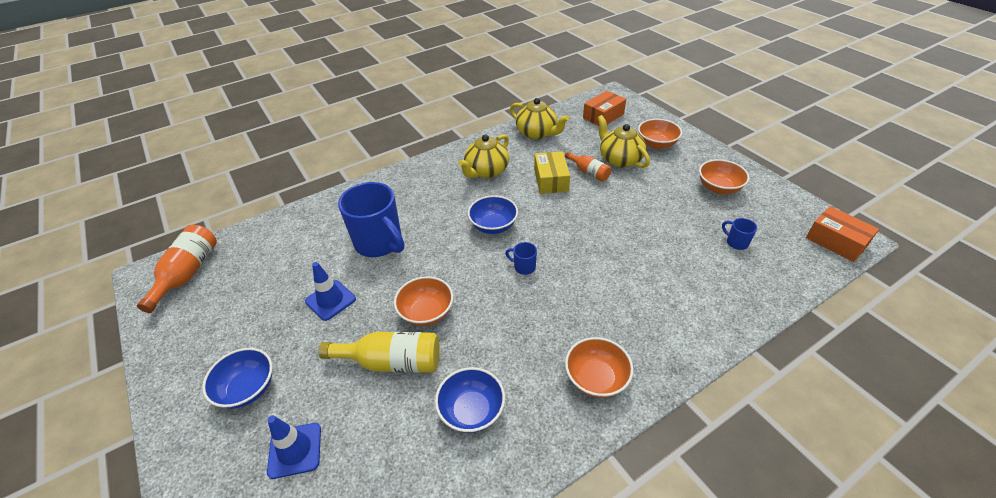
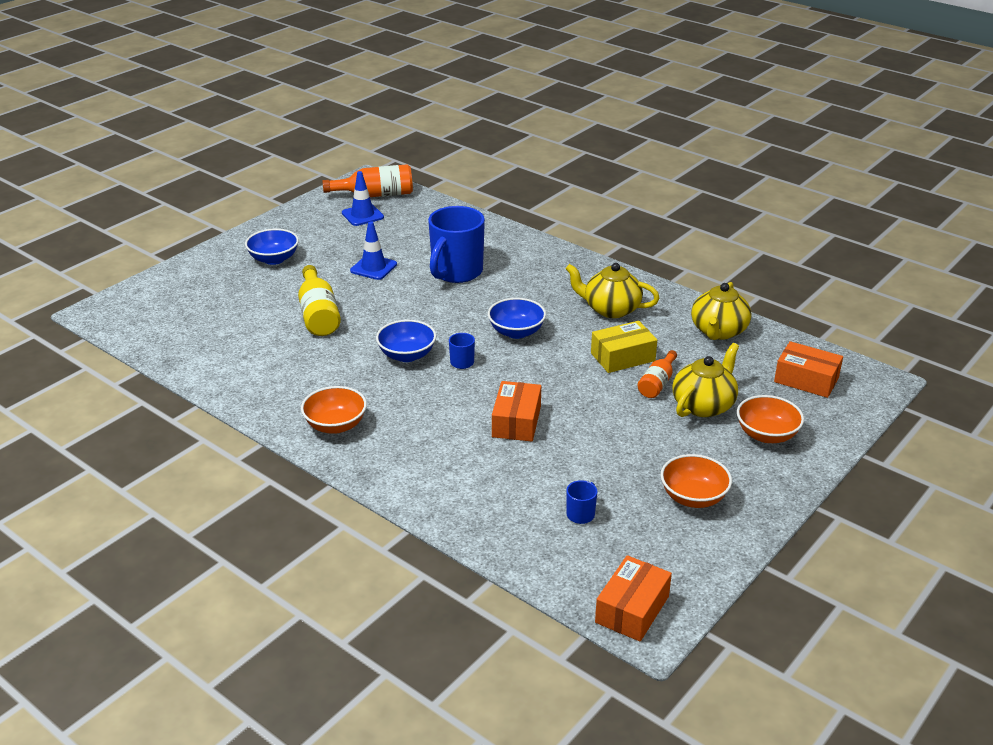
camera: 70 degrees right, 10 degrees down
blue traffic cone [267,416,321,479] -> blue traffic cone moved to [342,171,384,226]
orange bowl [394,276,453,326] -> none
blue bowl [435,367,505,433] -> blue bowl moved to [376,320,436,362]
none -> orange box [492,381,541,442]

